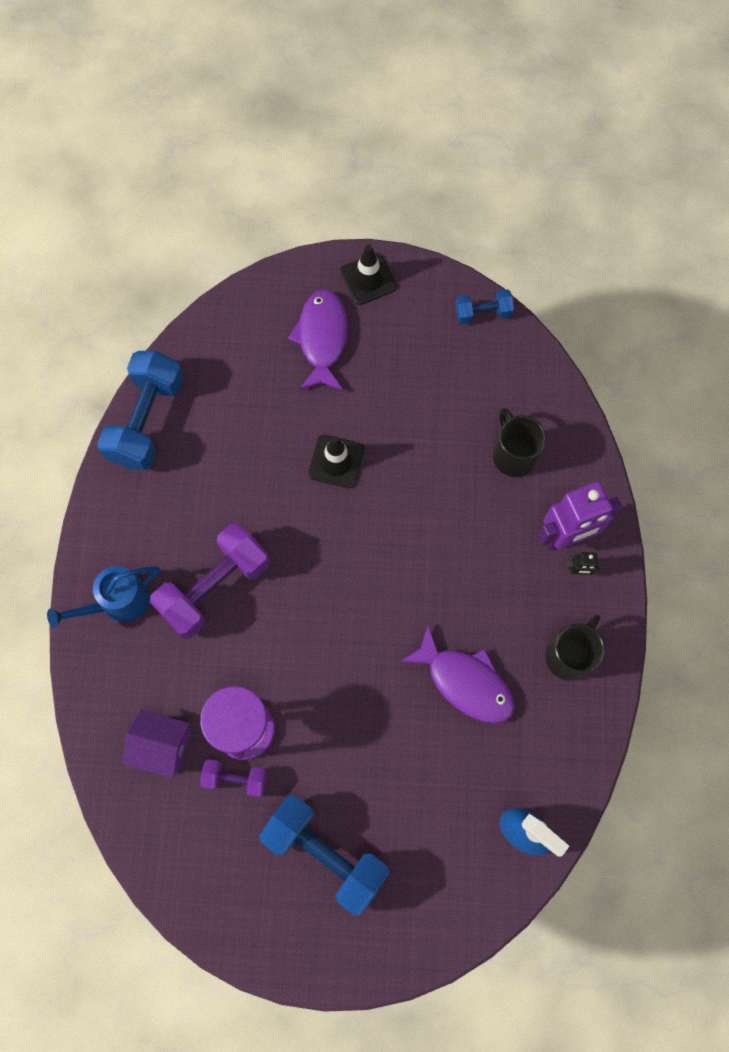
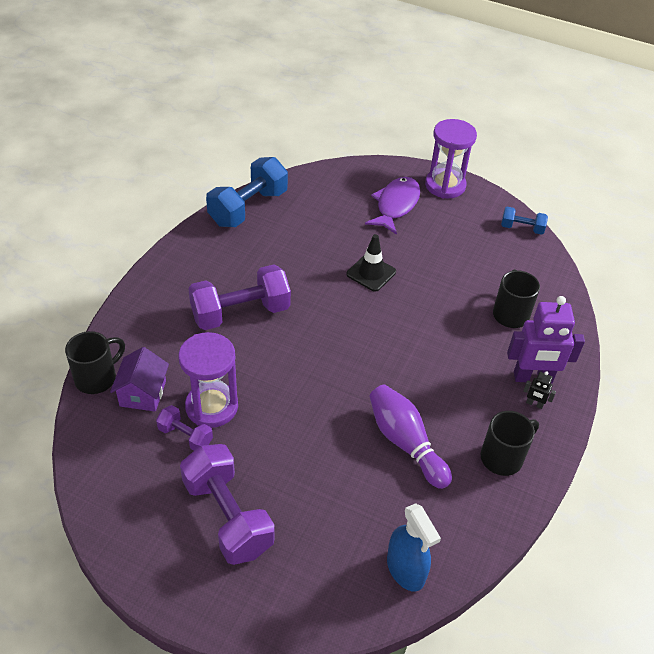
camera: 20 degrees right, 25 degrees down
blue watering can [47,566,160,628] -> none
purple house [123,710,191,778] -> purple house turned 60 degrees clockwise [110,347,169,412]
blue dumbbell [259,796,390,915] -> purple dumbbell [180,444,274,565]
black traffic cone [340,244,397,305] -> purple hourglass [425,119,477,198]
purple fish [400,625,514,724] -> purple bowling pin [369,384,452,489]
none -> black mug [65,331,125,394]

